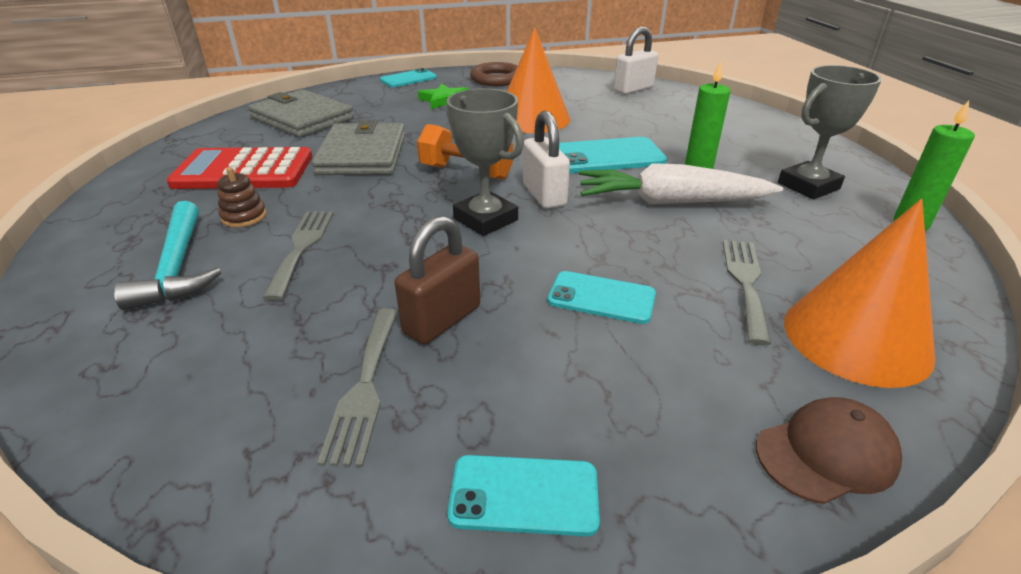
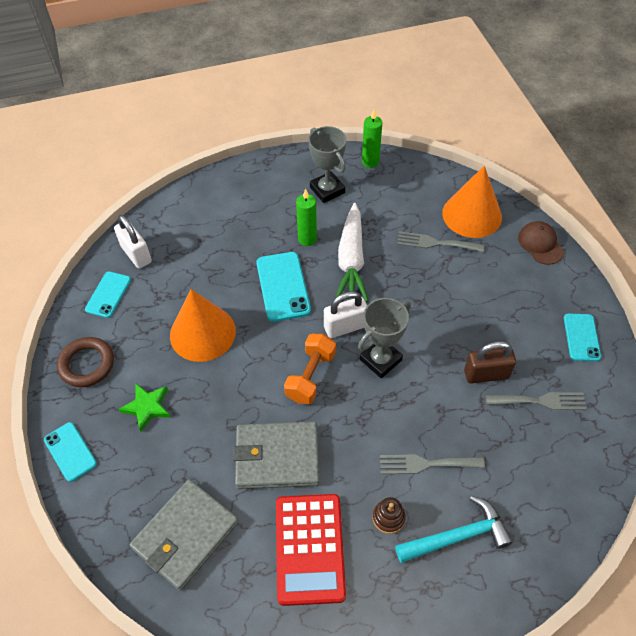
camera: 90 degrees left, 20 degrees up
brown padlock [395,216,480,344] -> brown padlock turned 45 degrees counterclockwise [464,341,516,384]
turquoise phone [548,271,656,324] -> turquoise phone moved to [85,271,131,318]

